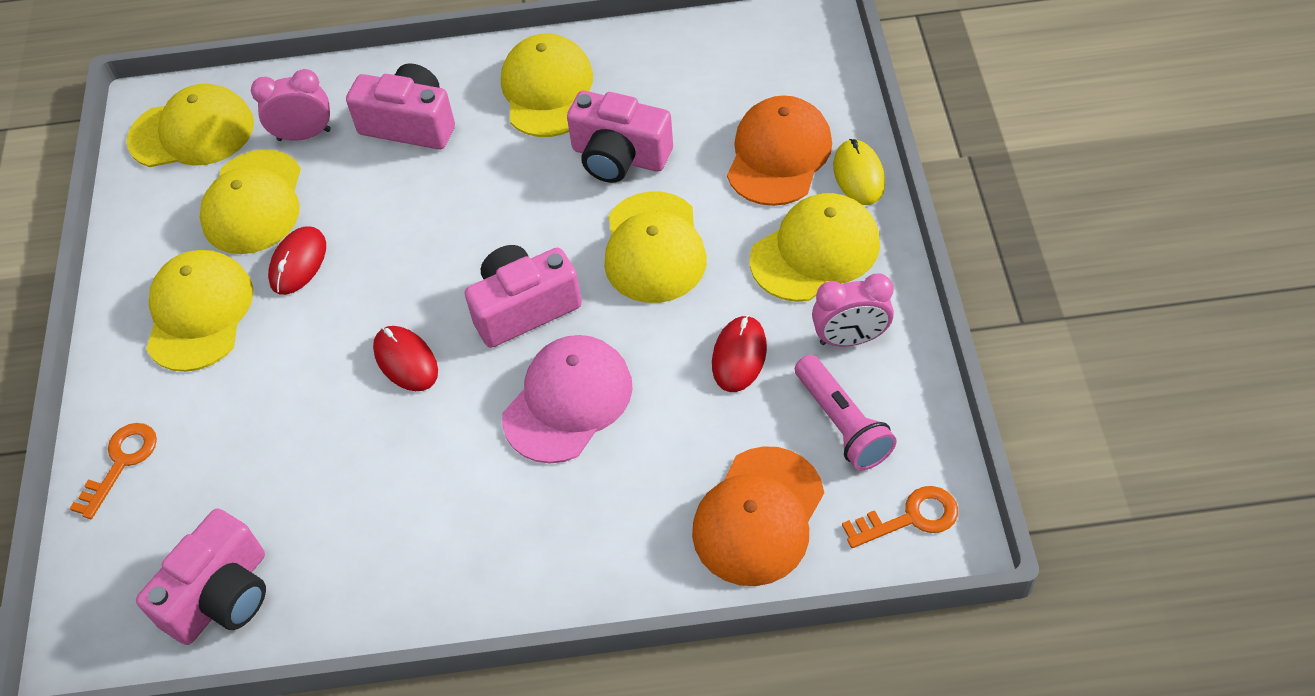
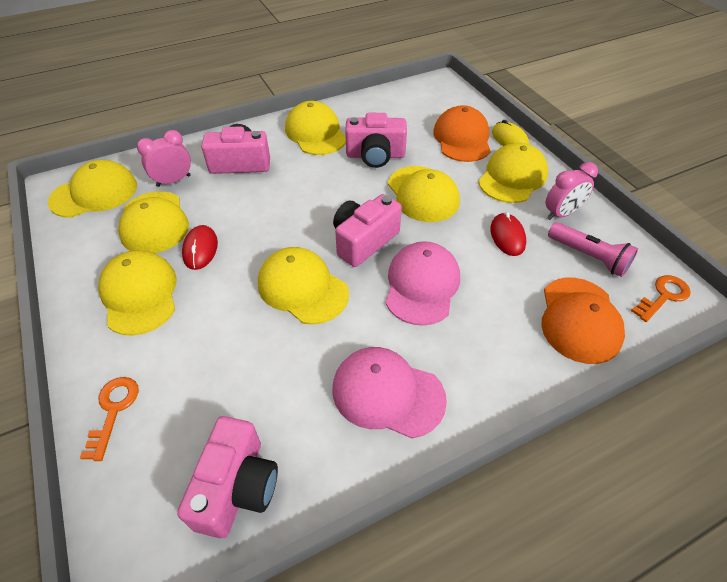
camera: 25 degrees left, 5 degrees down
red mouse [373,326,438,391] -> yellow cap [258,247,349,325]
none -> pink cap [332,347,447,438]

